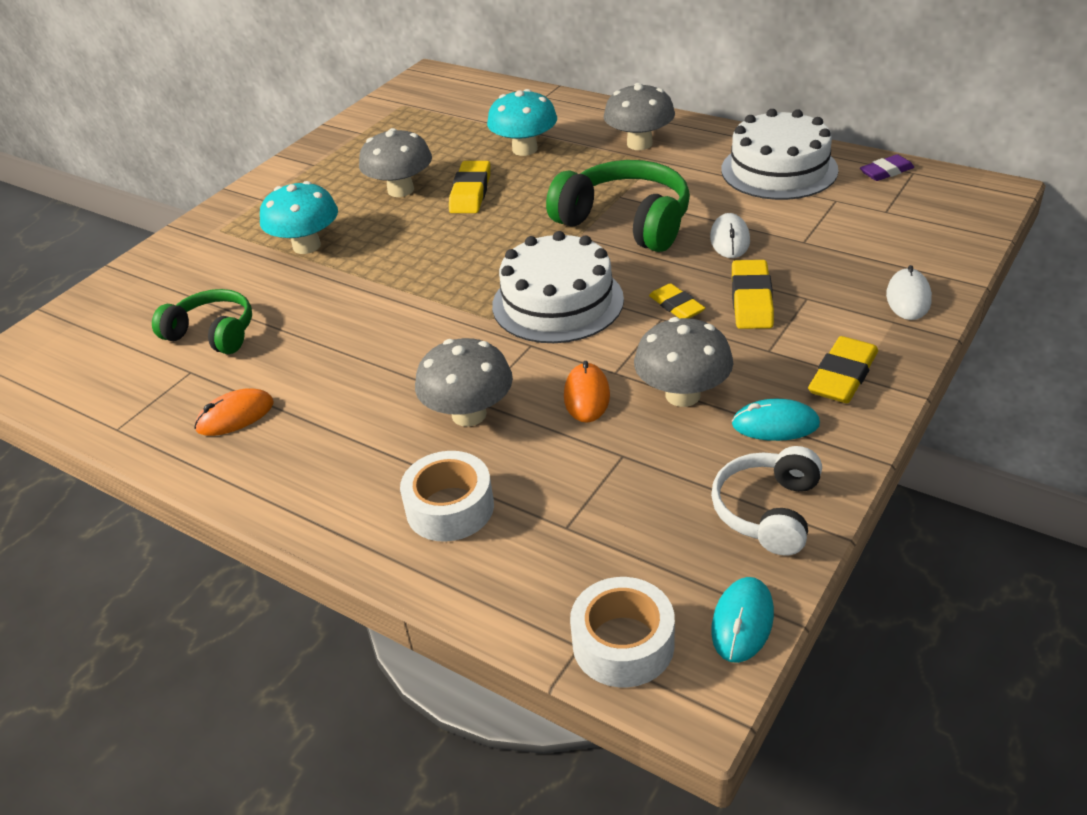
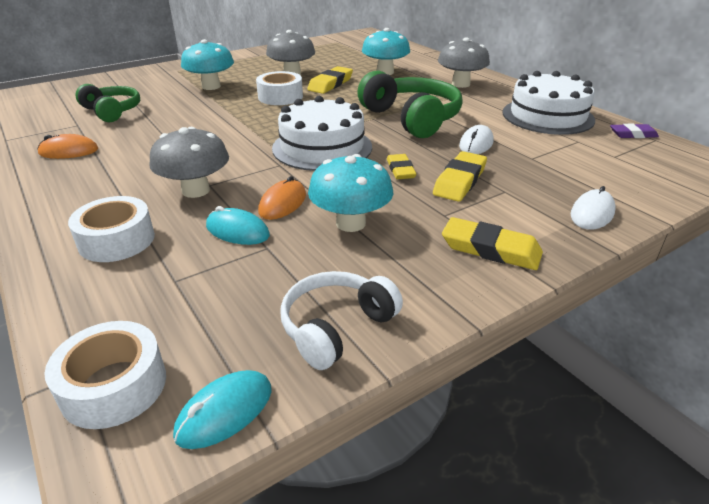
camera: 20 degrees right, 5 degrees down
grey mushroom [634,317,733,407] -> turquoise mushroom [308,154,393,232]
turquoise mouse [732,399,820,441] -> turquoise mouse moved to [206,206,270,245]
yellow eraser [808,336,878,403] -> yellow eraser turned 60 degrees clockwise [442,217,543,270]
none -> white tape [256,71,303,105]

